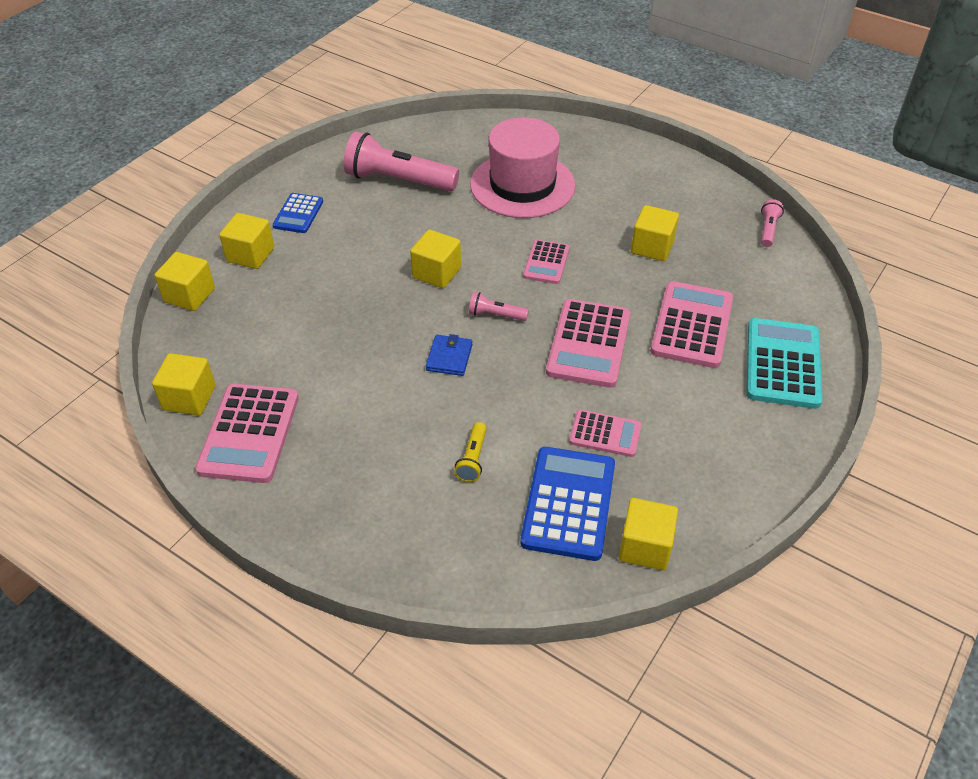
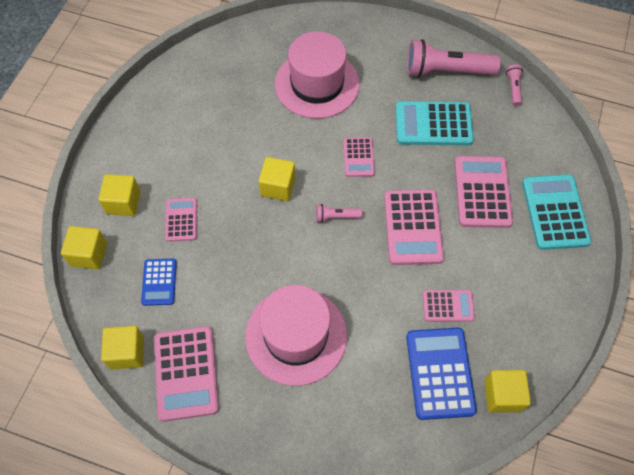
camera: 15 degrees left, 15 degrees up
blue calculator [273,193,323,233] -> blue calculator moved to [141,259,177,306]
pink flashlight [344,132,459,191] -> pink flashlight moved to [407,39,501,78]
blue wallet [426,334,473,376] -> none
yellow flashlight [454,422,487,482] -> none
yellow cube [631,205,679,261] -> turquoise calculator [396,101,474,146]
none -> pink calculator [165,198,197,242]
none -> pink hat [245,285,347,386]

